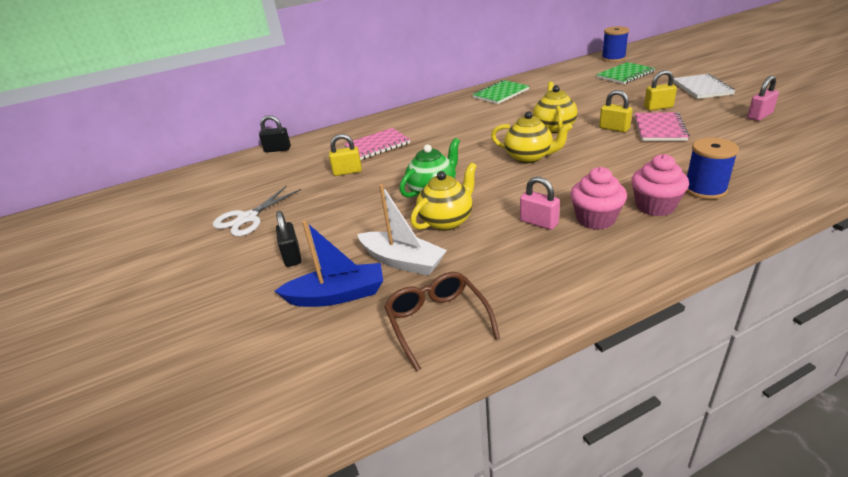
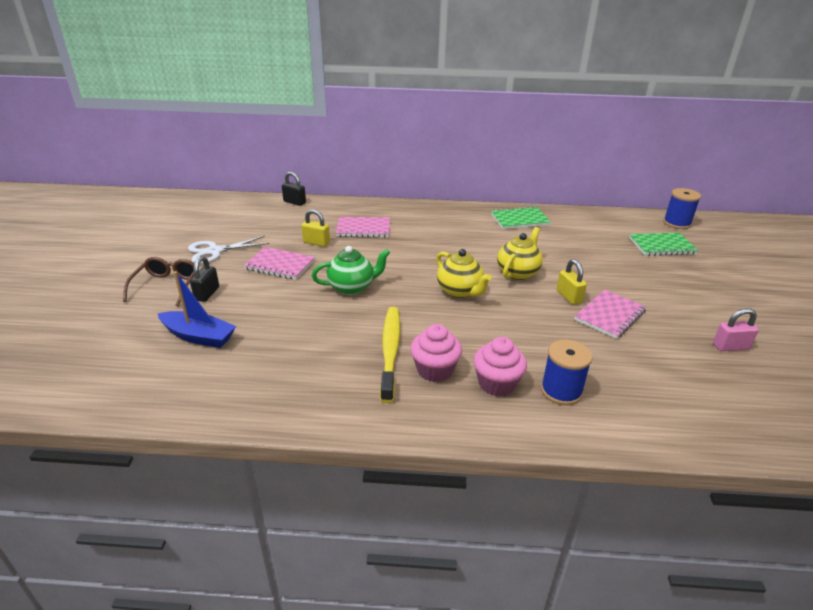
camera: 25 degrees right, 0 degrees up
white boat [357,184,447,276] -> none
brown glasses [384,272,500,372] -> brown glasses moved to [123,257,194,307]
yellow teapot [410,163,477,231] -> none
pink padlock [520,177,560,230] -> yellow toothbrush [380,307,400,403]
yellow padlock [644,70,677,110] -> none
white notebook [673,74,735,99] -> none
none -> pink notebook [243,247,315,280]

